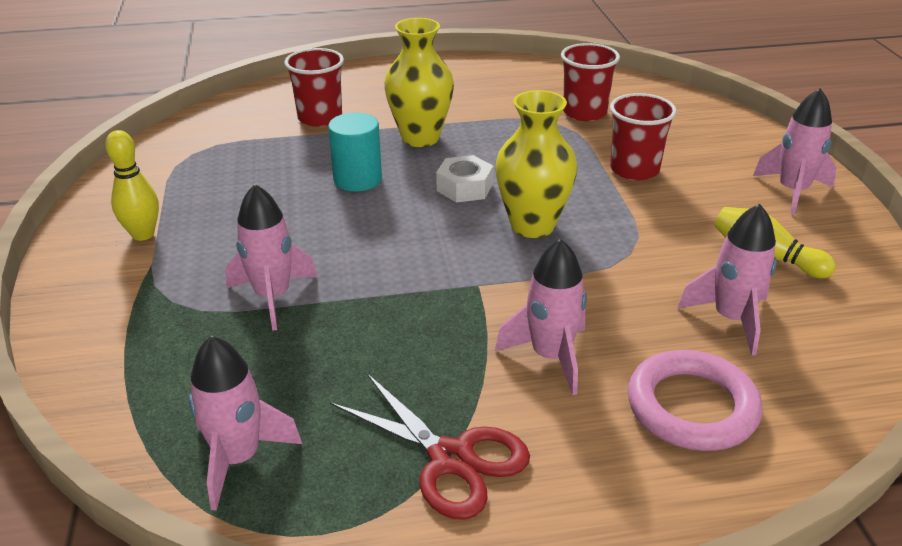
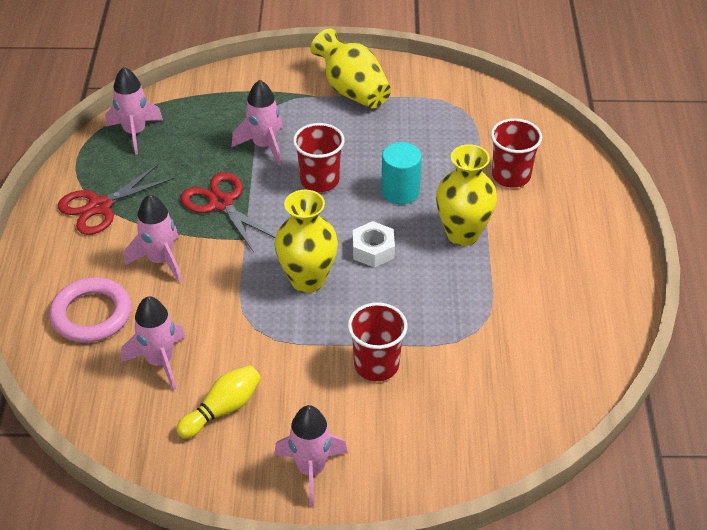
camera: 100 degrees right, 10 degrees up
yellow bowling pin [105,130,159,241] -> yellow vase [310,28,391,108]
red cup [561,43,620,121] -> red cup moved to [293,123,345,192]
none -> red scissors [181,172,276,252]

